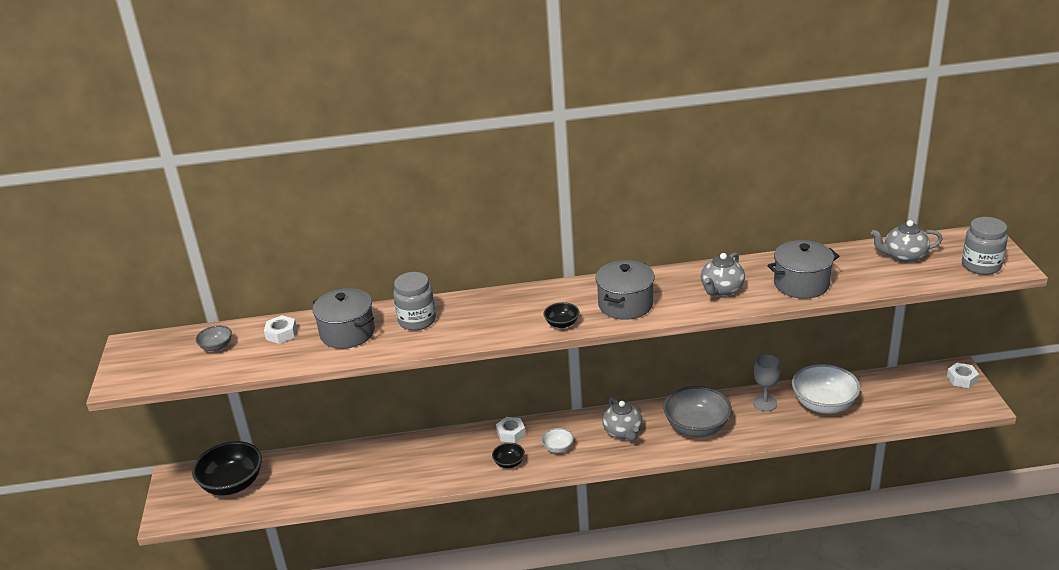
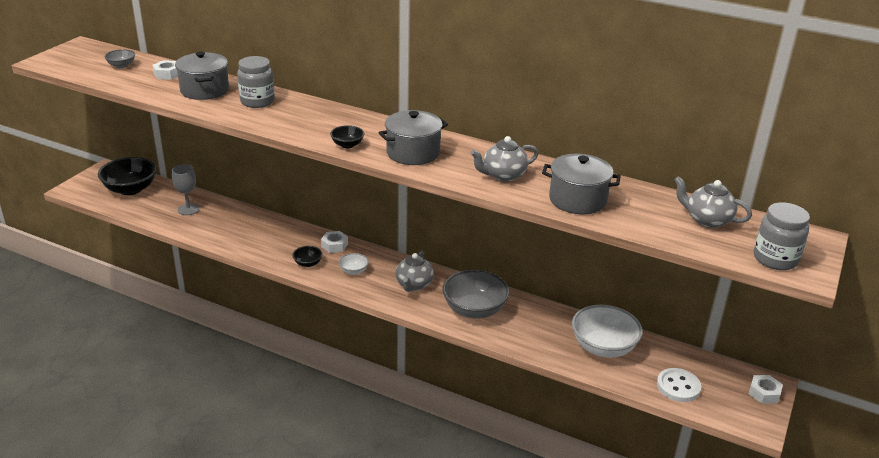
camera: 30 degrees right, 0 degrees up
grey goblet [753,354,781,411] -> grey goblet moved to [172,164,199,215]
none -> white button [657,368,701,402]

